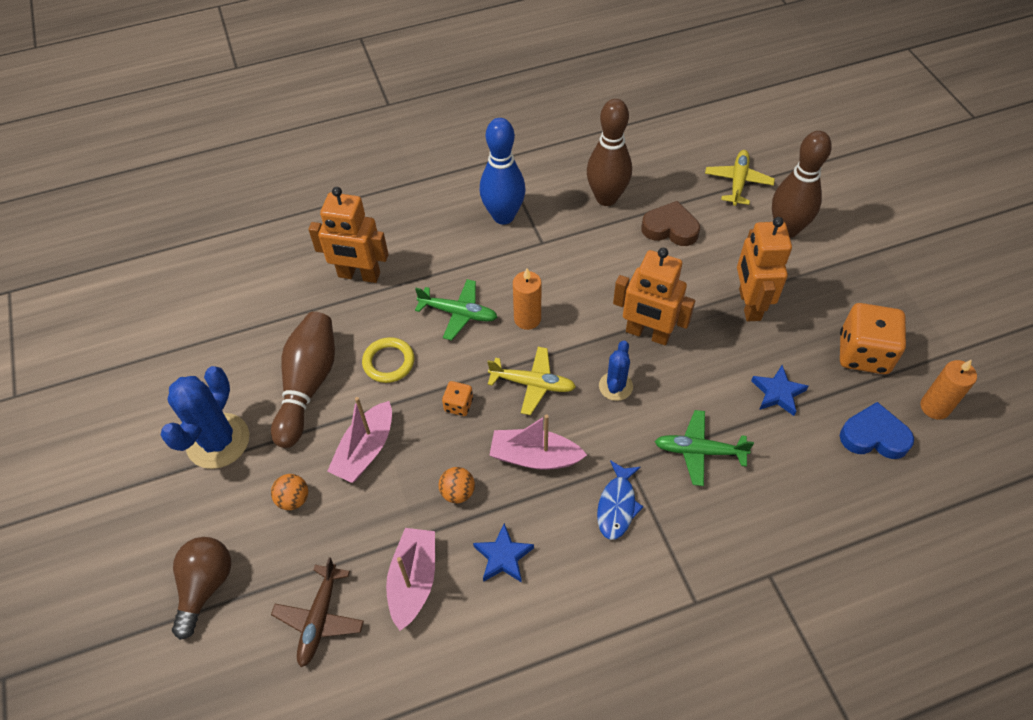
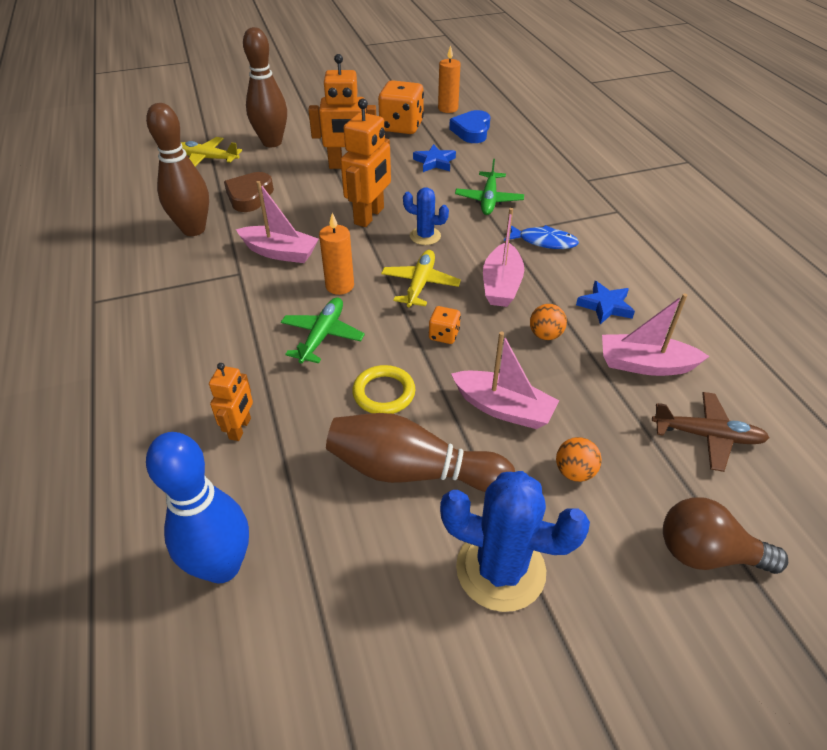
camera: 90 degrees left, 10 degrees down
orange robot [308,187,388,283] -> orange robot [209,363,253,441], size x0.57
blue bowling pin [480,118,526,225] -> blue bowling pin moved to [146,432,249,583]
none -> pink boat [236,181,319,263]

